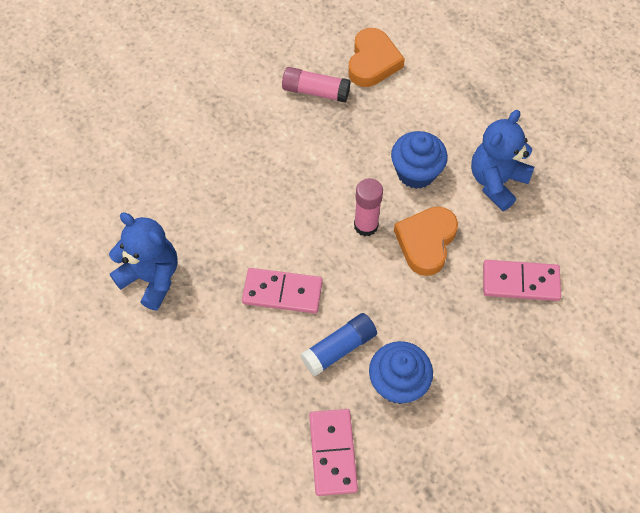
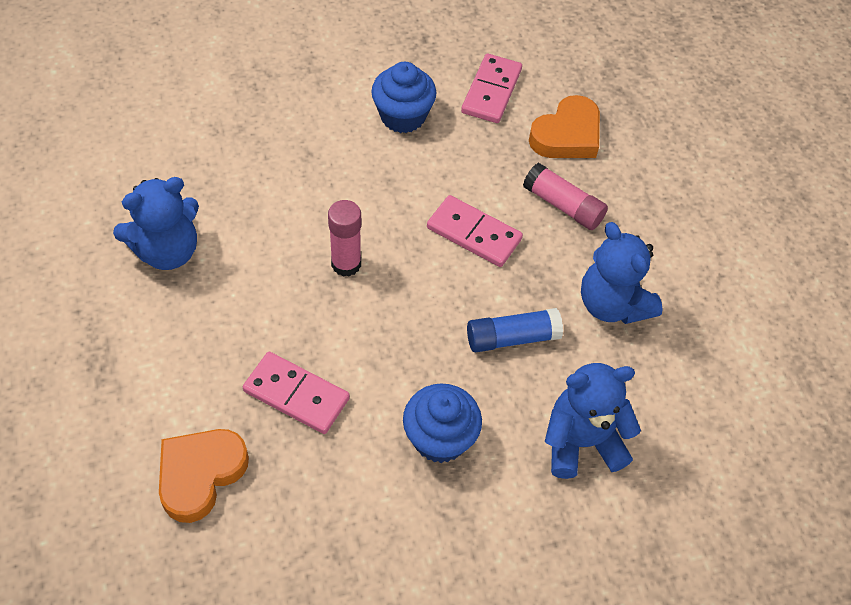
camera: 160 degrees left, 5 degrees down
pink glue stick [282,67,350,103] -> pink glue stick moved to [523,163,608,230]
blue glue stick [300,313,377,376] -> blue glue stick moved to [467,308,563,352]
blue cupcake [391,131,448,189] -> blue cupcake moved to [403,383,482,463]
orange heart [394,206,458,276] -> orange heart moved to [529,95,600,158]
pink domino [483,260,561,301] -> pink domino moved to [243,352,350,434]
none -> blue teddy bear [545,363,641,479]

